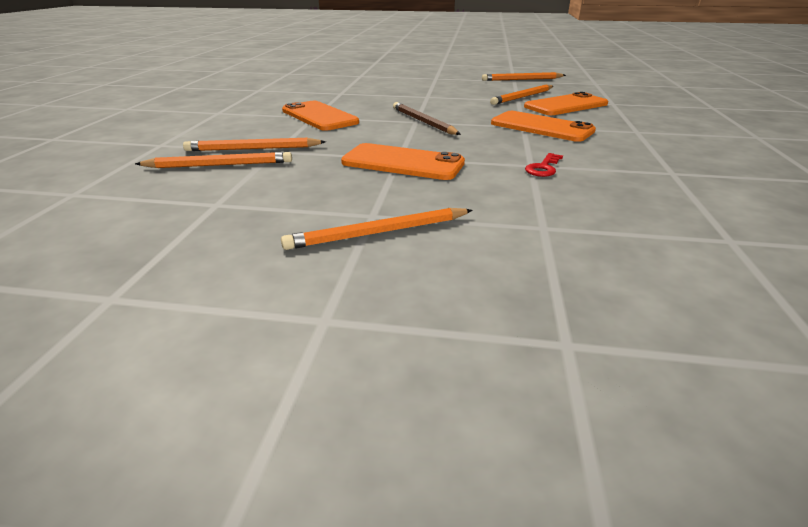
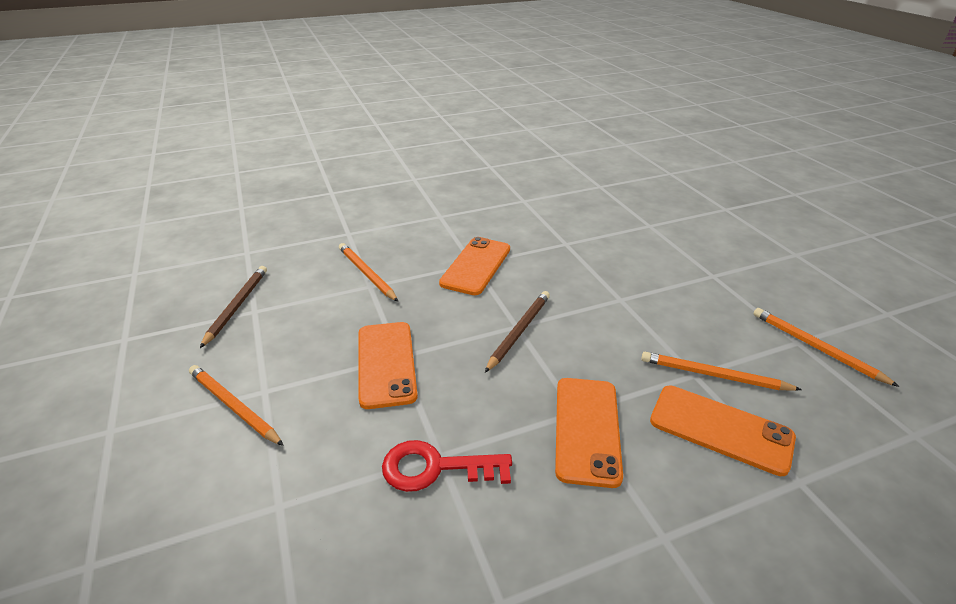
camera: 60 degrees right, 5 degrees up
orange pencil [135,152,292,168] -> none
red key [525,153,563,177] -> red key [382,440,512,492], size x1.73
none -> brown pencil [200,266,267,348]

